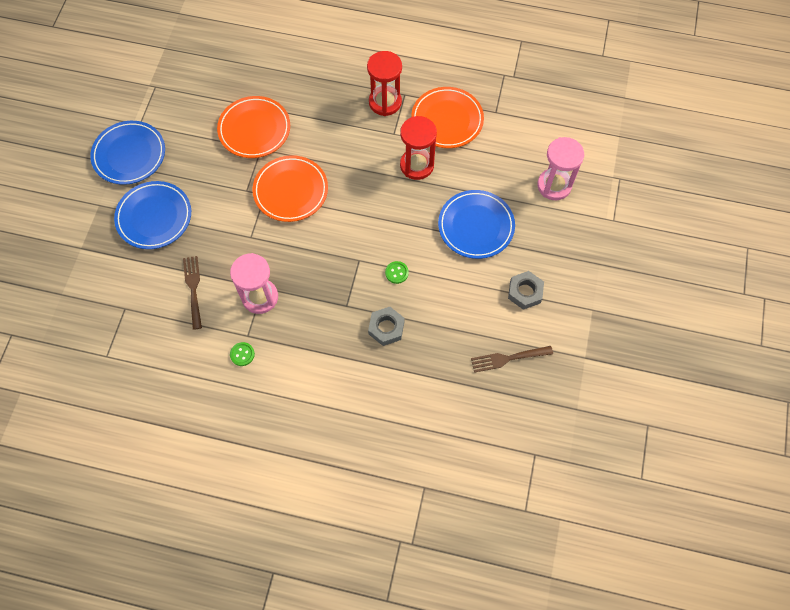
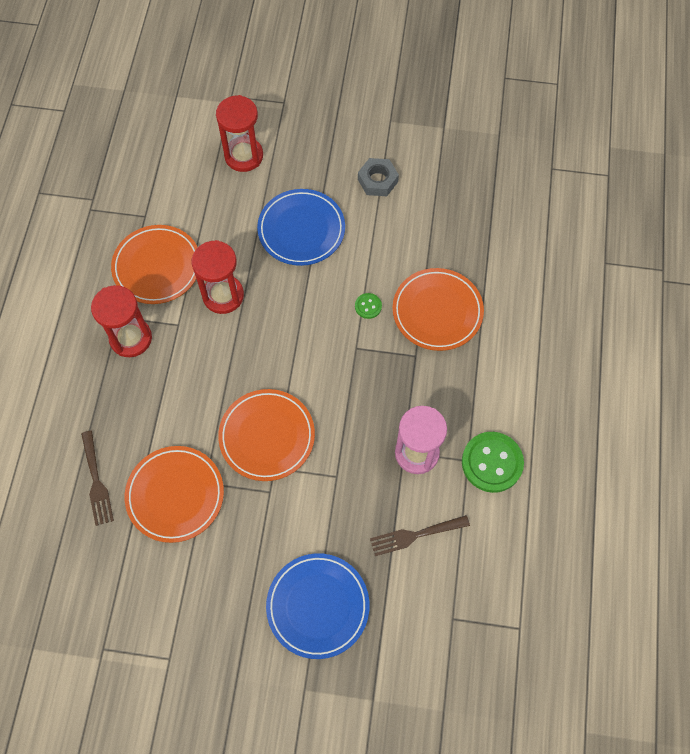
camera: 95 degrees left, 0 degrees up
blue plate [90,121,165,185] -> none
green button [230,342,255,366] -> green button [462,432,524,493], size x2.11
grey nut [368,307,405,346] -> orange plate [393,268,484,351]
brown fork [471,346,553,373] -> brown fork moved to [81,430,114,526]
pink hourglass [537,137,584,200] -> red hourglass [216,95,263,172]

